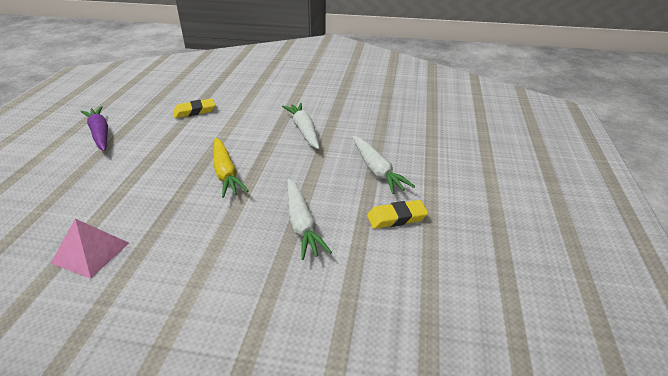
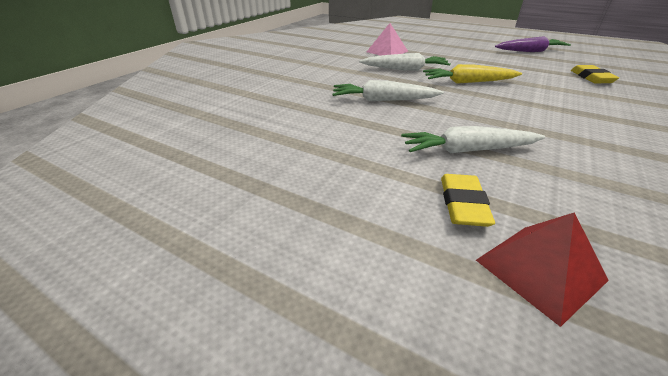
camera: 110 degrees right, 0 degrees up
white carrot [282,103,320,149] -> white carrot moved to [359,53,450,71]
yellow eraser [367,200,428,229] -> yellow eraser moved to [441,174,495,227]
none -> red pyramid [476,212,609,327]

